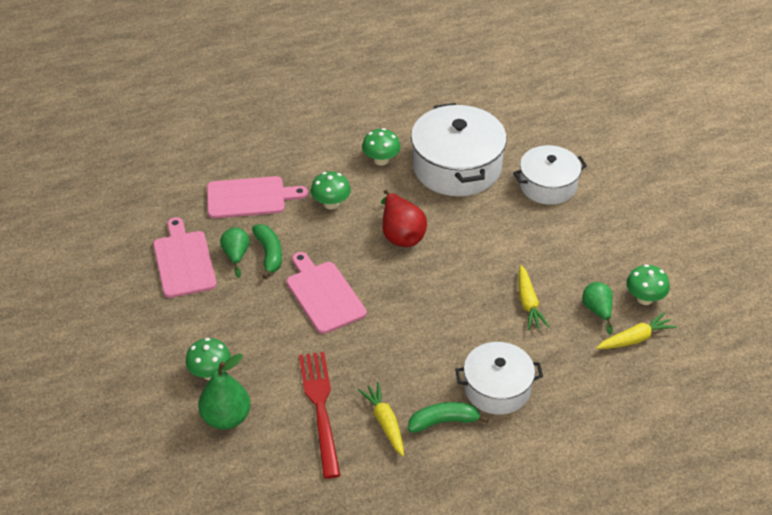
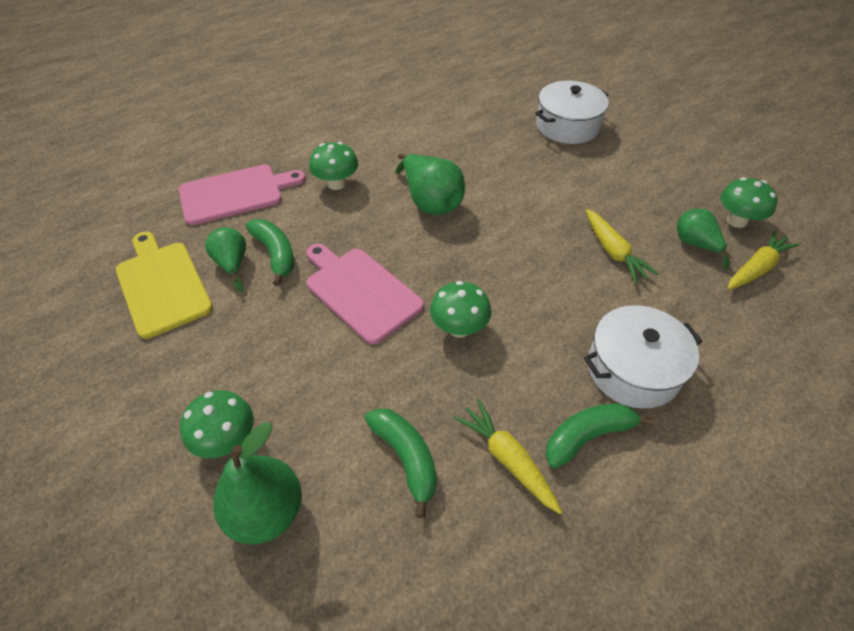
camera: 15 degrees left, 5 degrees up
pink cutting board [153,217,217,298] -> yellow cutting board [116,232,213,339]
red fork [299,352,341,479] -> green banana [365,408,437,518]
green mushroom [362,128,400,166] -> green mushroom moved to [430,281,491,338]
red pear [381,190,427,247] -> green pear [396,153,465,215]
white pot [411,103,507,196] -> none

